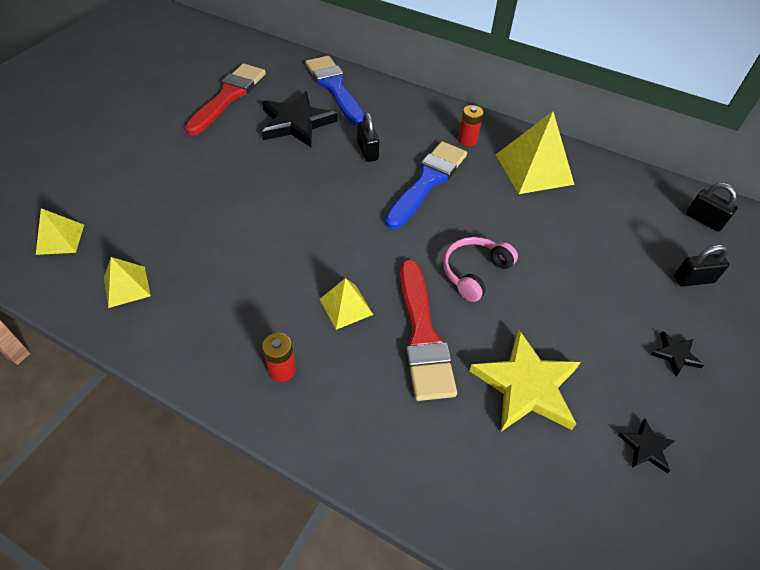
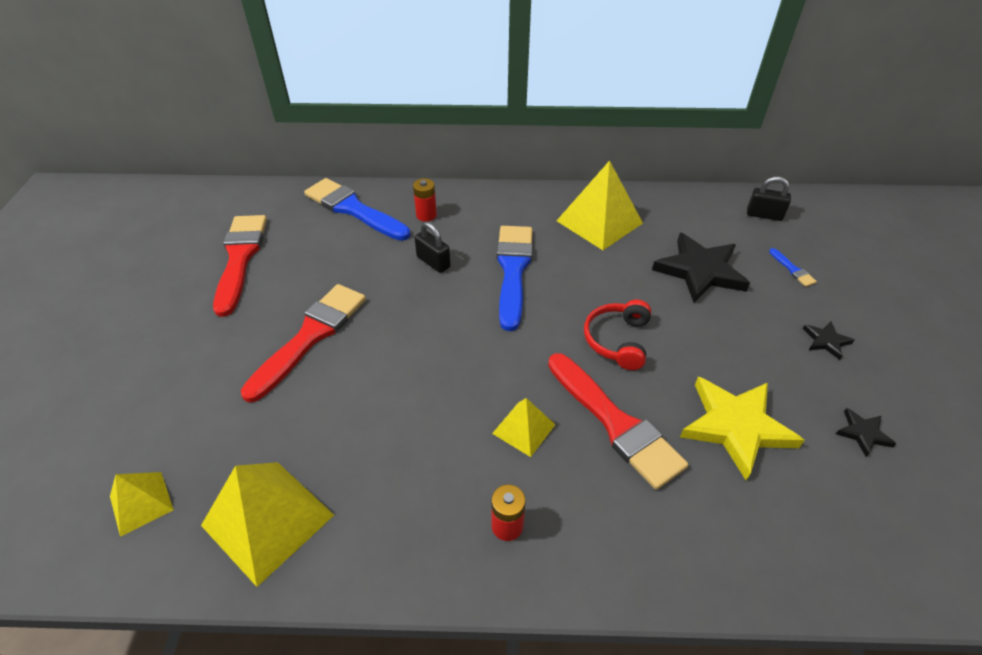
camera: 25 degrees left, 5 degrees down
yellow pyramid [104,257,151,308] -> yellow pyramid [201,462,334,587], size x1.82
black star [262,91,337,147] -> black star moved to [652,233,750,303]
pink headphones [443,237,518,302] -> red headphones [584,299,651,370]
red battery [458,105,483,146] -> red battery moved to [413,178,437,222]
black padlock [674,245,729,287] -> blue brush [769,248,817,287]
none -> red brush [241,284,366,403]

